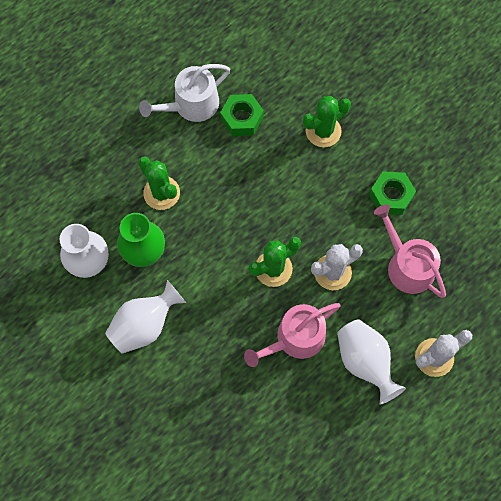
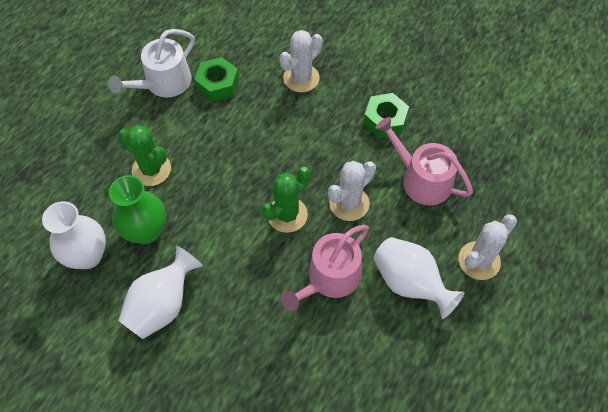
camera: 15 degrees left, 10 degrees down
green cactus [303,96,351,147] -> white cactus [279,30,323,93]

